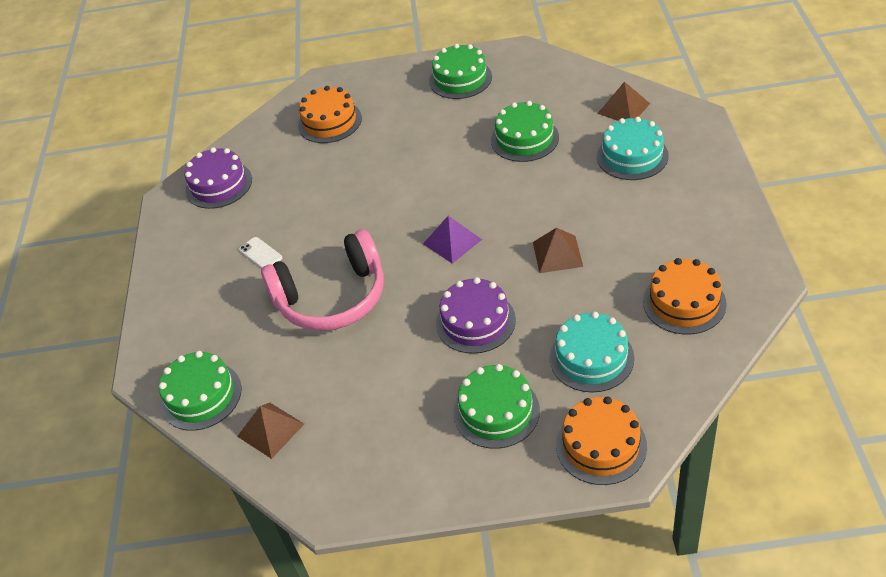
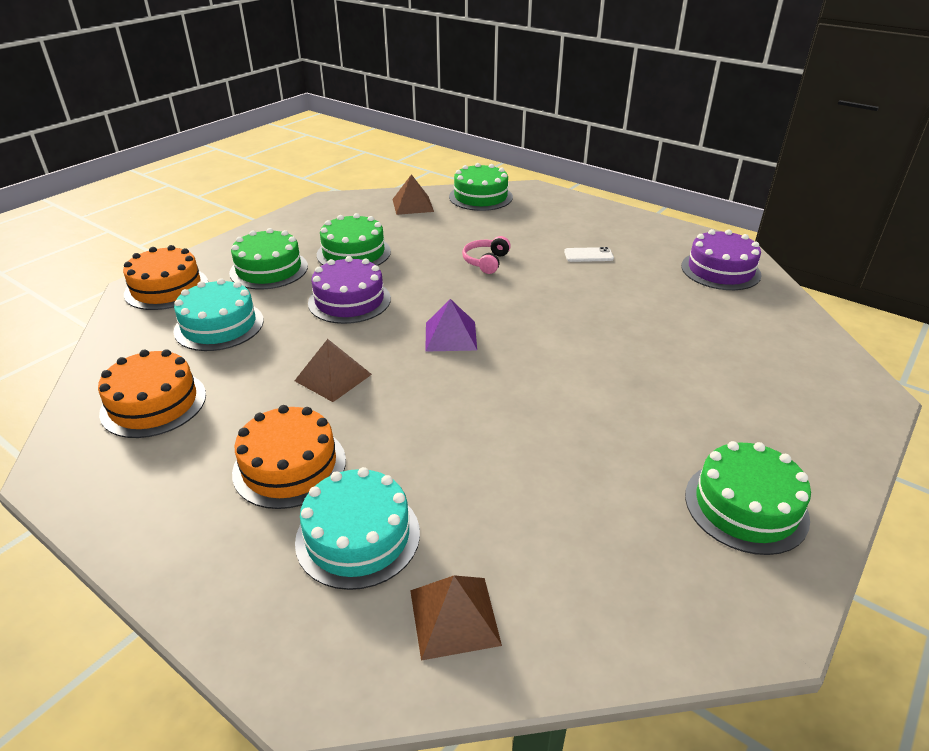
camera: 125 degrees right, 10 degrees down
pink headphones [261,229,384,331] -> pink headphones [462,236,511,274], size x0.43
orange cake [298,86,362,143] -> orange cake moved to [232,405,346,509]
green cake [491,101,559,162] -> green cake moved to [317,213,391,266]

